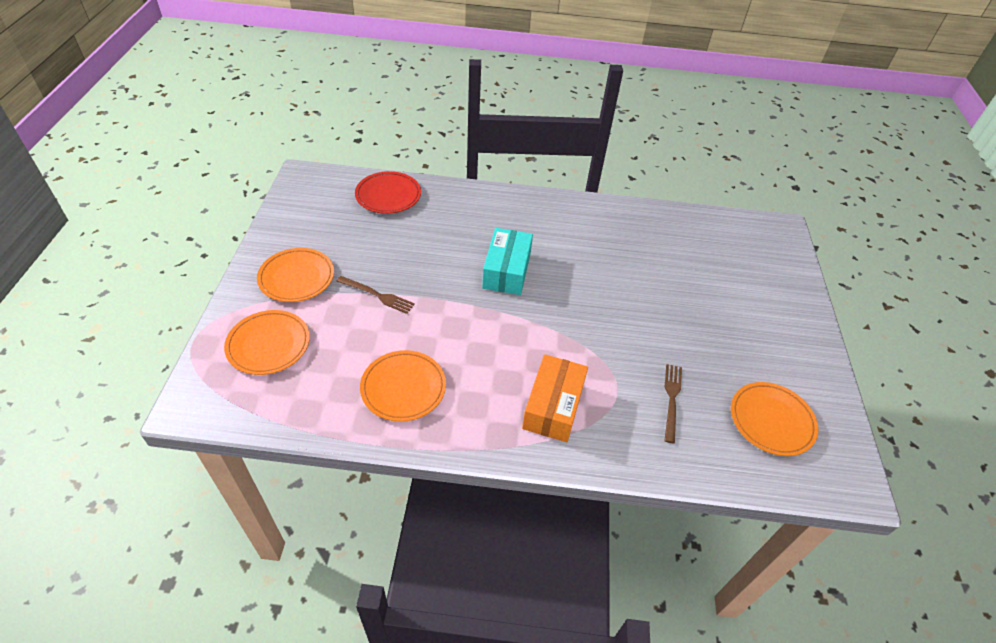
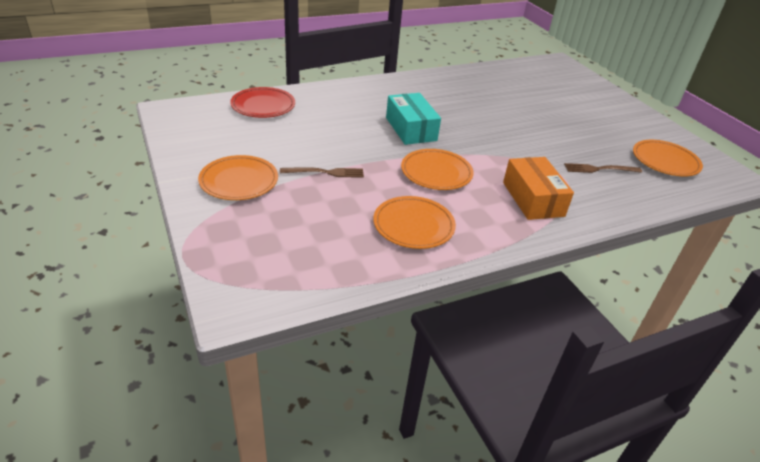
camera: 30 degrees left, 10 degrees down
orange plate [224,310,310,375] -> orange plate moved to [401,149,474,190]
brown fork [664,364,682,444] -> brown fork turned 75 degrees counterclockwise [564,163,642,173]

